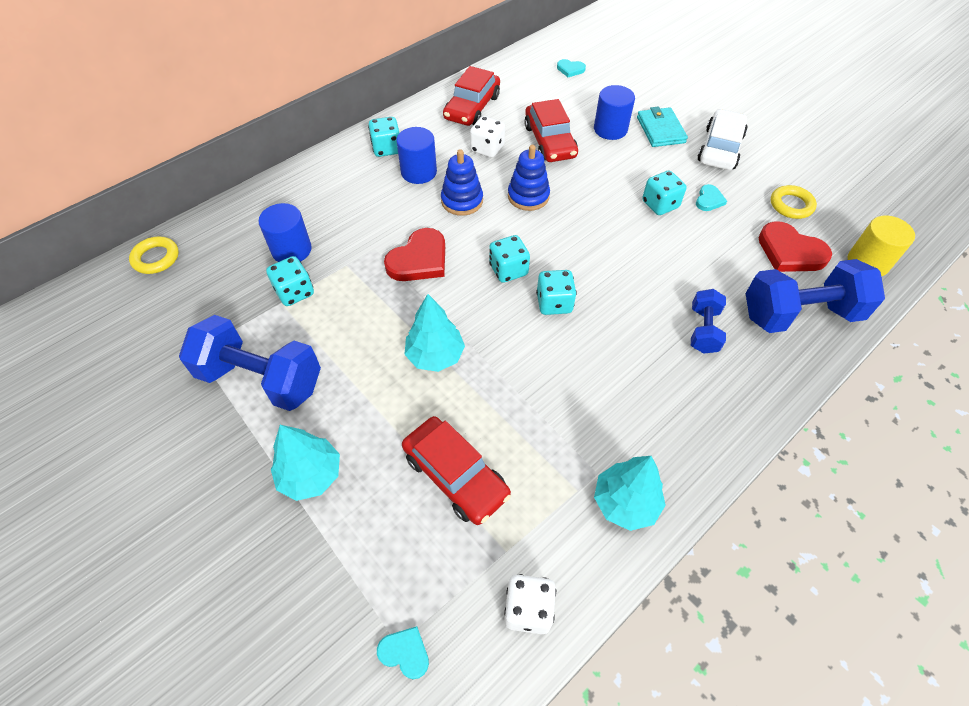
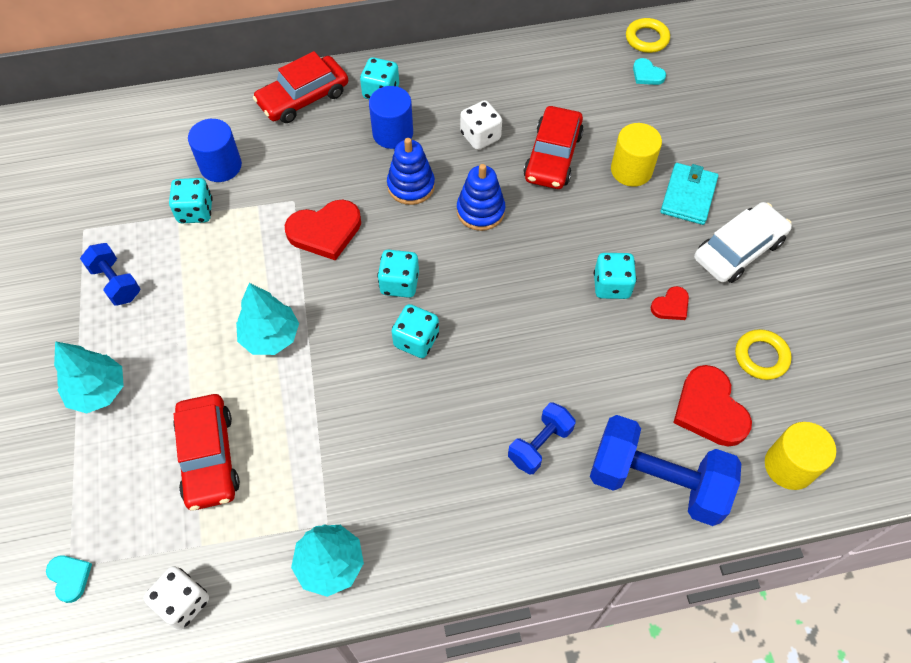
camera: 30 degrees right, 5 degrees up
yellow ring [129,237,179,274] -> yellow ring moved to [626,18,670,53]
blue dumbbell [179,315,321,411] -> blue dumbbell [80,243,141,306], size x0.54
red car [443,66,500,126] -> red car moved to [253,51,348,123]
blue cylinder [594,85,635,140] -> yellow cylinder [611,123,662,187]
turquoise heart [696,184,727,211] -> red heart [651,286,689,320]

